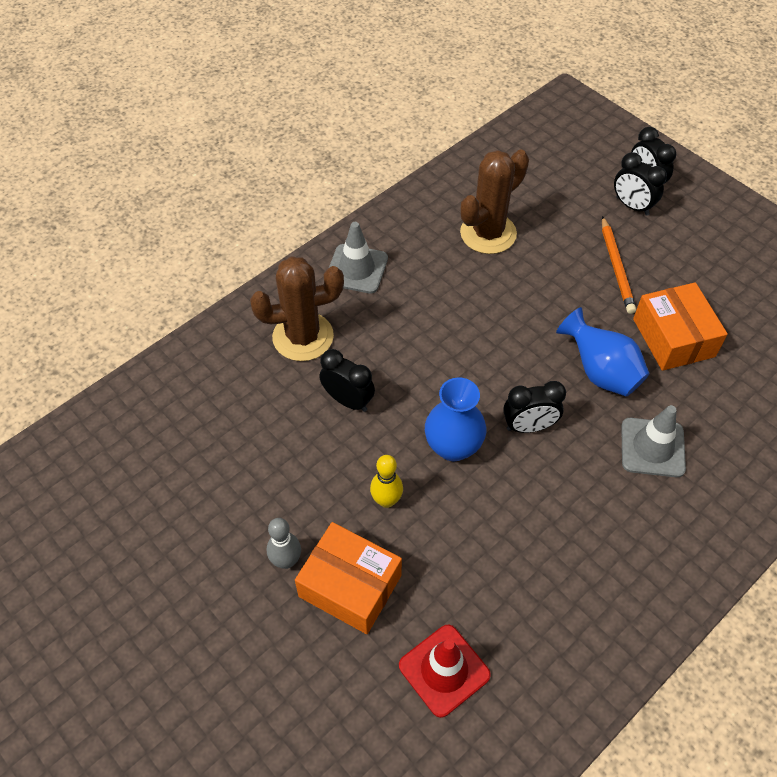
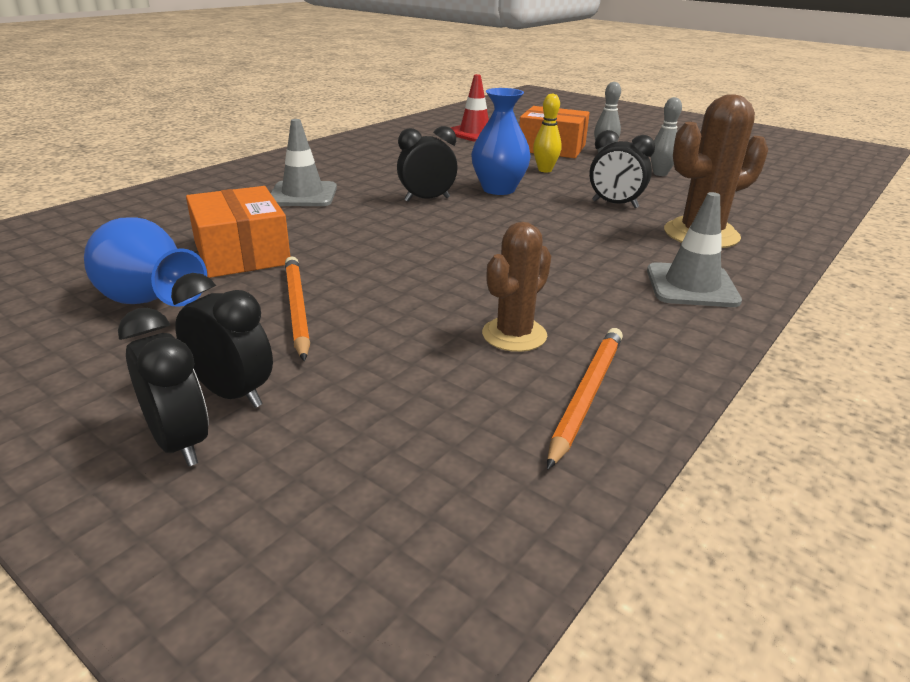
camera: 170 degrees right, 25 degrees down
brown cactus [460,149,529,254] -> brown cactus [482,222,551,352], size x0.65
blue vase [556,307,649,397] -> blue vase moved to [84,217,207,307]
none -> orange pencil [547,328,623,470]
none -> grey bowling pin [650,97,682,176]

